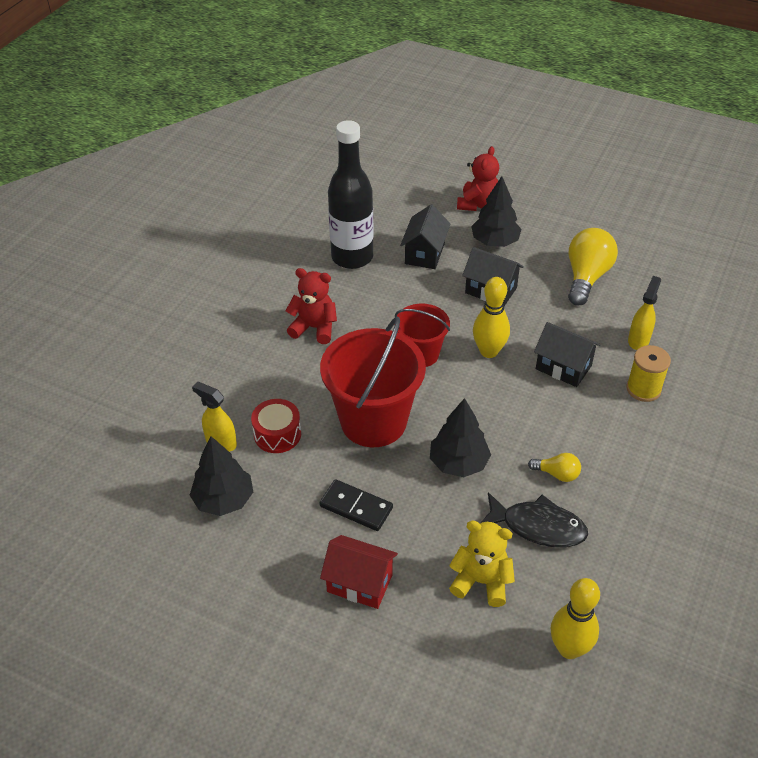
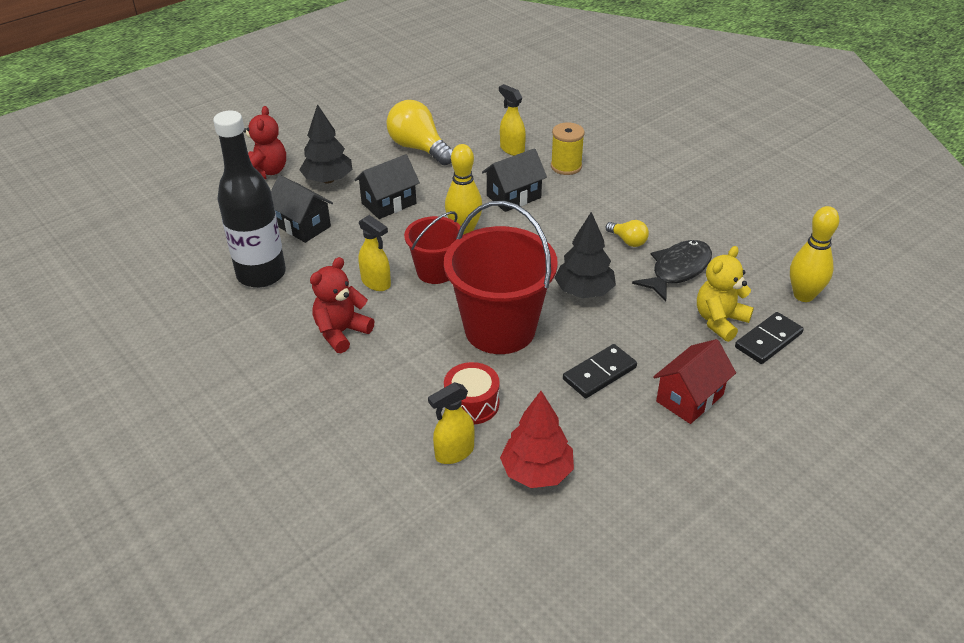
camera: 65 degrees left, 5 degrees down
black tree [190,436,253,516] -> red tree [500,391,574,488]
red teddy bear [457,146,499,211] -> red teddy bear turned 45 degrees clockwise [243,106,286,179]
yellow light bulb [528,453,581,482] -> yellow light bulb turned 90 degrees clockwise [606,220,649,247]
none -> yellow spray bottle [359,215,391,291]
none -> black domino [735,312,804,364]

